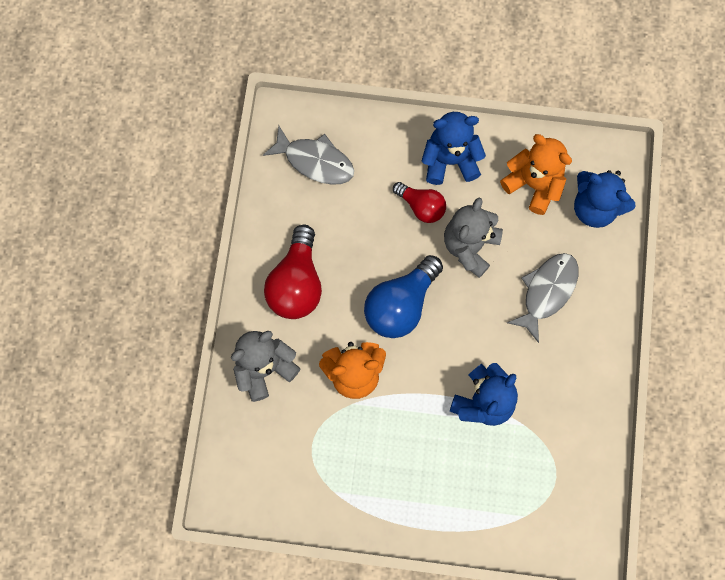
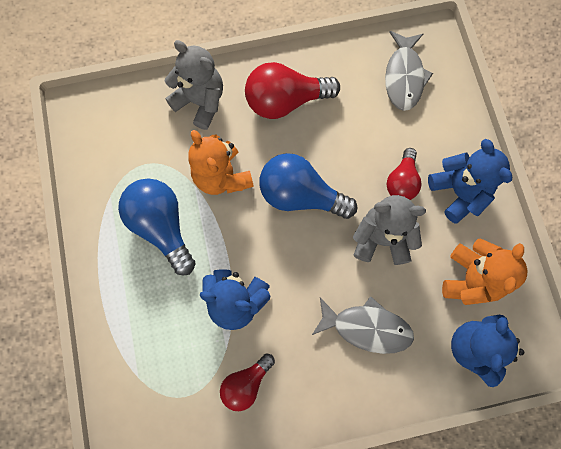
camera: 70 degrees right, 0 degrees up
none -> blue light bulb [118,178,196,275]
none -> red light bulb [220,354,275,411]

